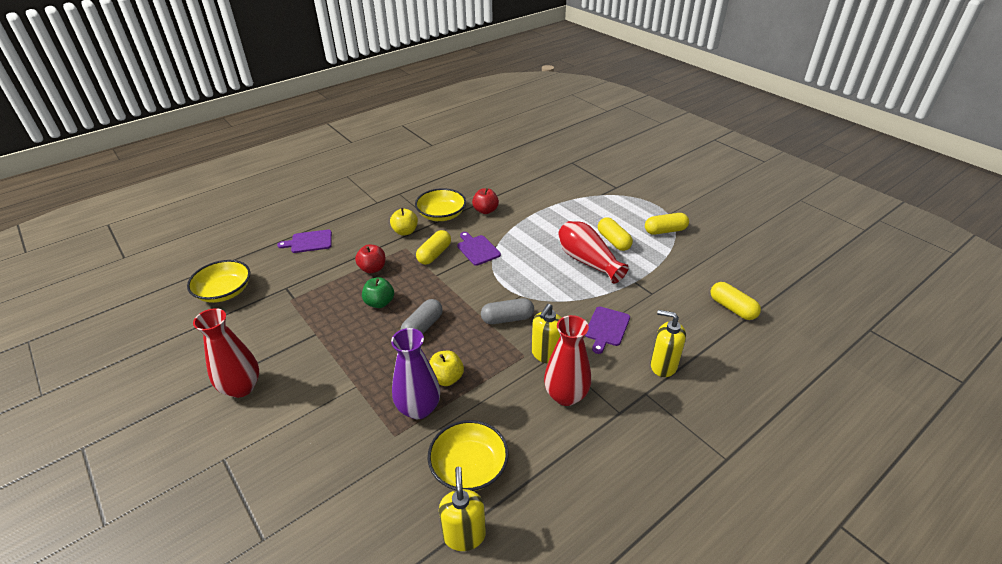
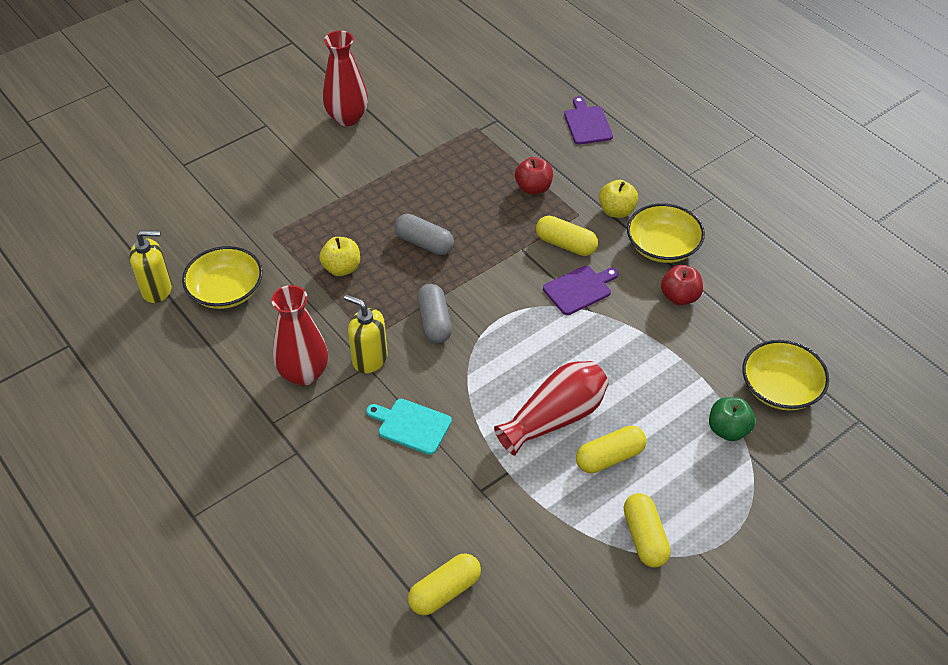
camera: 90 degrees right, 10 degrees up
yellow bowl [187,260,250,303] -> yellow bowl moved to [742,340,829,410]
green apple [362,277,394,308] -> green apple moved to [709,397,756,441]
purple vase [391,328,440,419] -> none
purple cutting board [585,306,630,354] -> turquoise cutting board [366,399,452,455]
yellow soap dispenser [650,310,686,377] -> none

